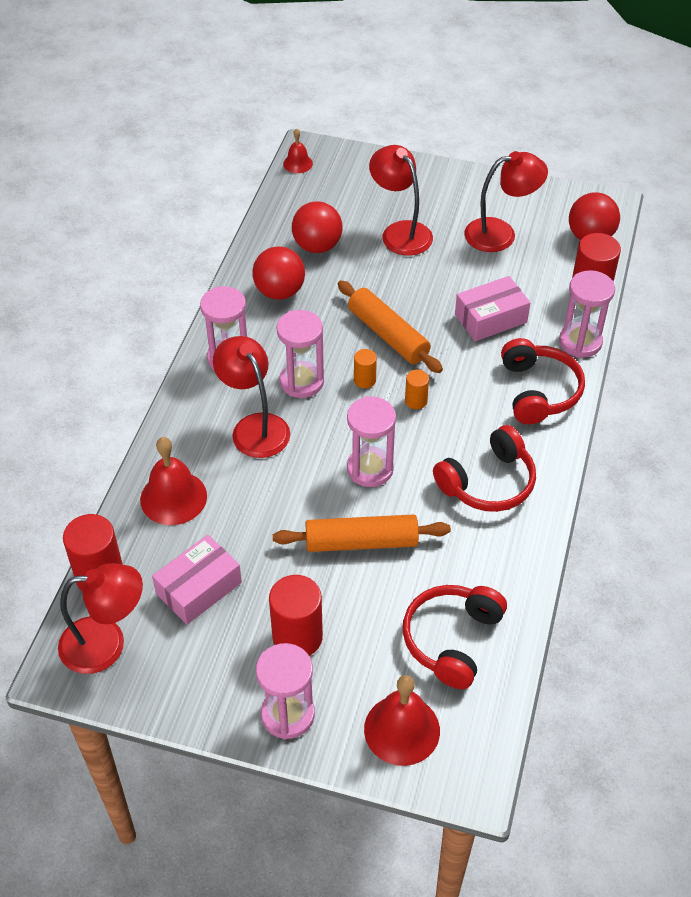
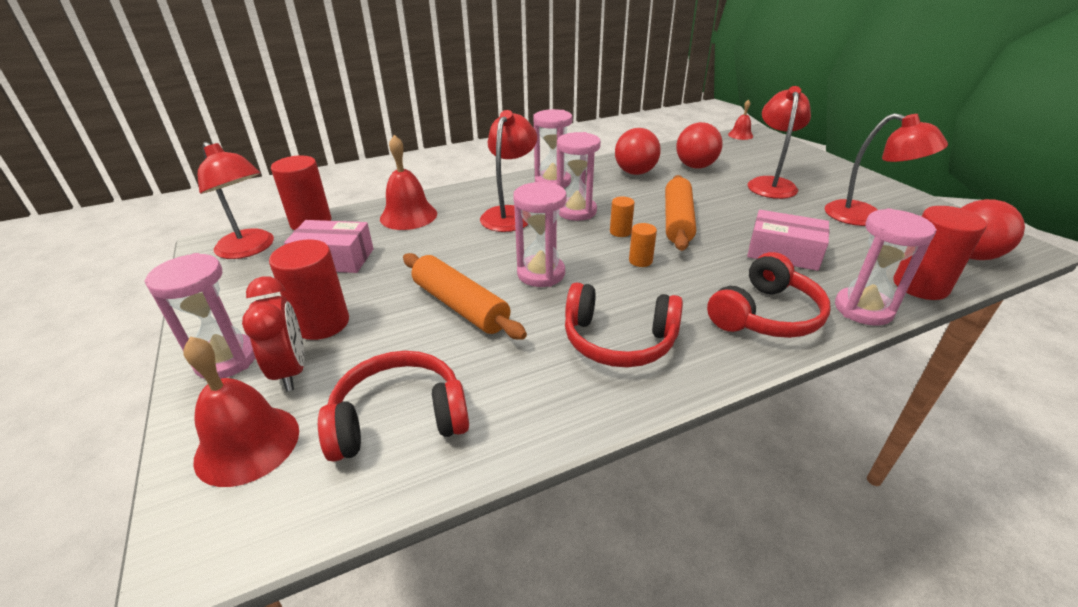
camera: 50 degrees right, 15 degrees down
none -> red clock [242,276,305,391]

